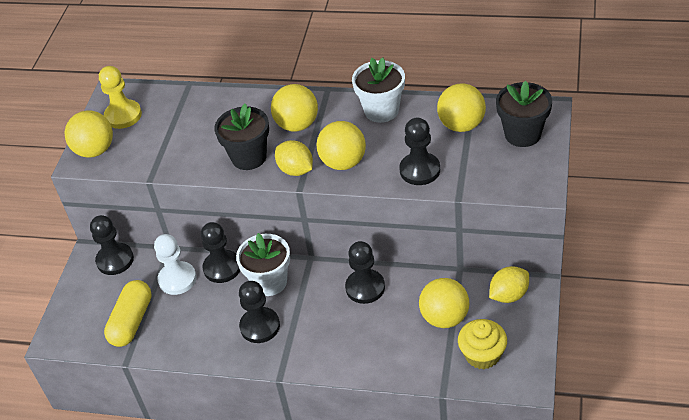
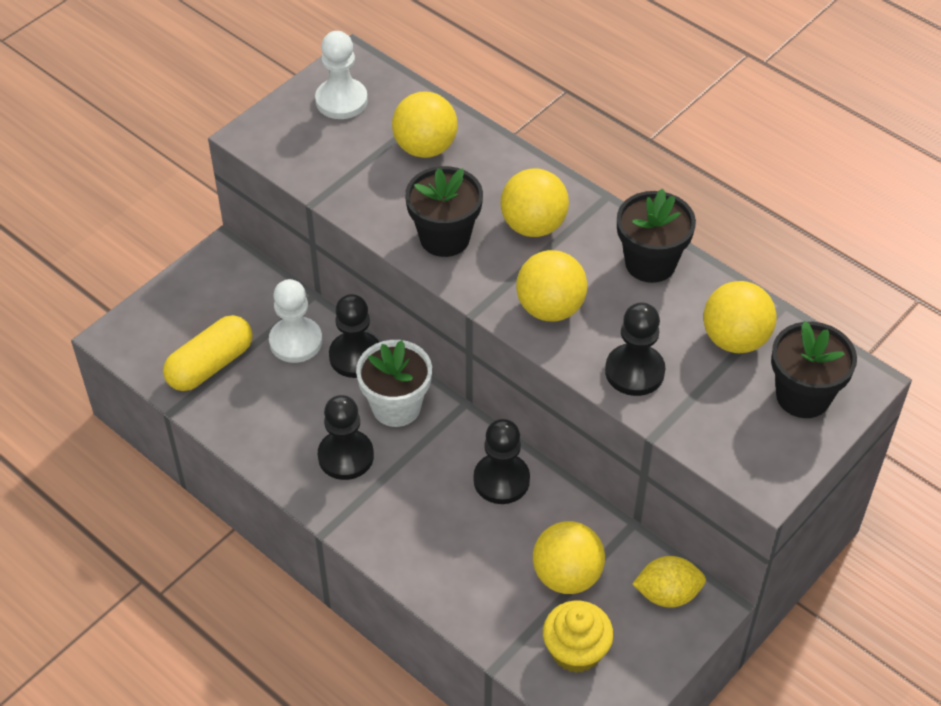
camera: 25 degrees right, 5 degrees up
yellow ball [65,110,113,157] -> yellow ball moved to [392,92,458,158]
black pawn [90,215,134,275] -> none
yellow pawn [99,66,142,129] -> white pawn [315,31,368,119]
yellow lemon [275,140,313,176] -> none
white flower pot [352,57,405,123] -> black flower pot [617,188,696,283]

